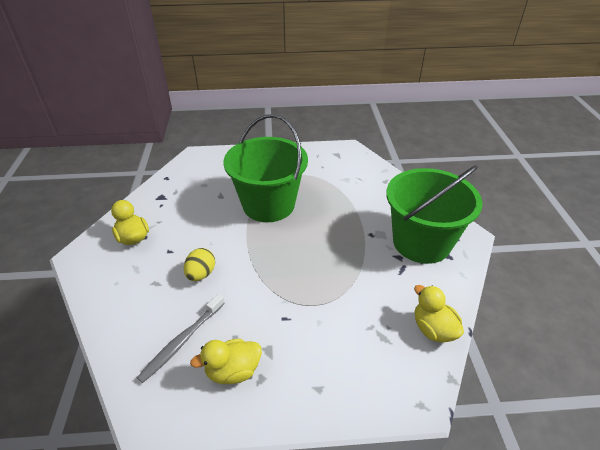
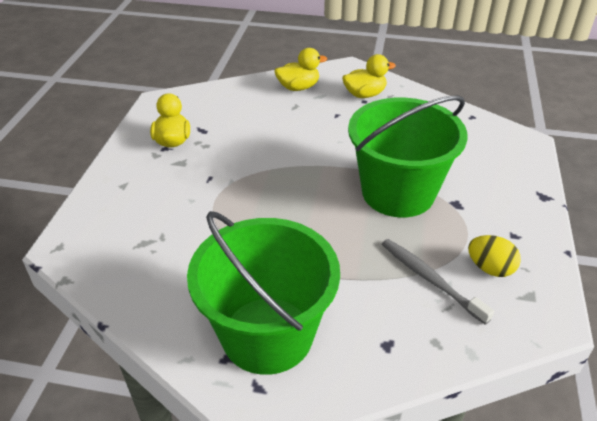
camera: 105 degrees right, 0 degrees up
grey toothbrush [137,294,225,383] -> grey toothbrush moved to [382,239,494,325]
yellow egg [184,248,215,281] -> yellow egg moved to [468,235,521,277]
yellow duck [414,285,464,342] -> yellow duck moved to [275,48,327,91]

